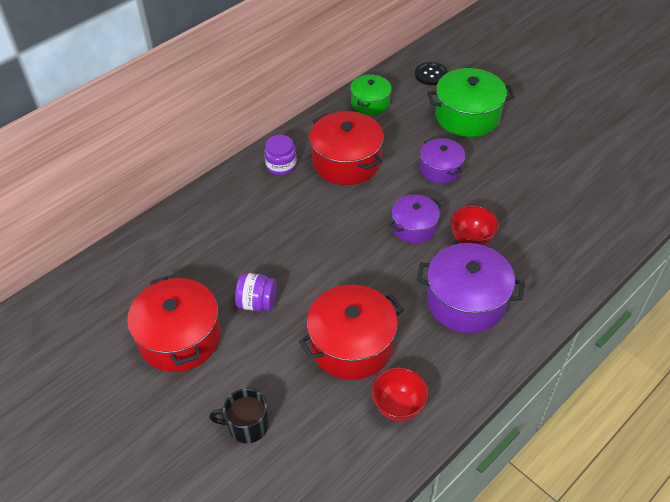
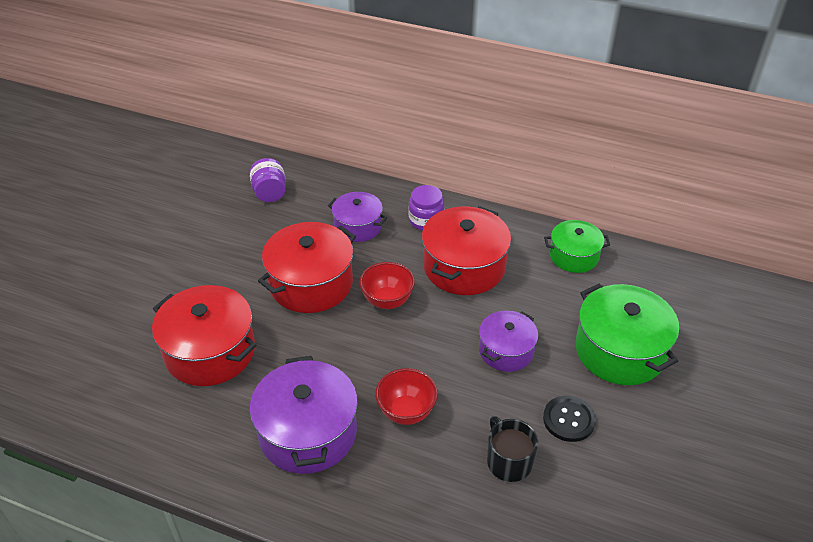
camera: 65 degrees right, 5 degrees down
red pot [127,275,221,372] -> red pot moved to [258,222,356,313]
black mug [209,388,269,443] -> black mug moved to [487,416,538,482]
purple jar [235,273,277,311] -> purple jar moved to [249,158,286,202]
red bowl [371,367,429,421] -> red bowl moved to [359,262,415,309]
purple pot [389,194,441,244] -> purple pot moved to [328,192,387,242]
black button [415,62,448,85] -> black button moved to [543,396,596,442]

